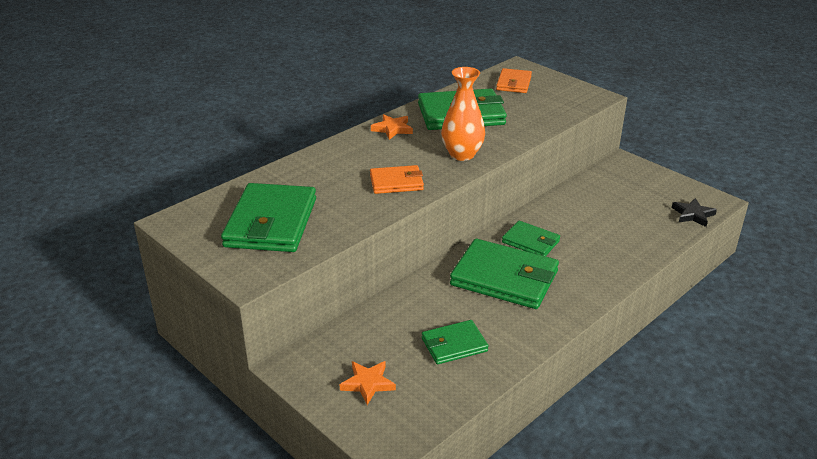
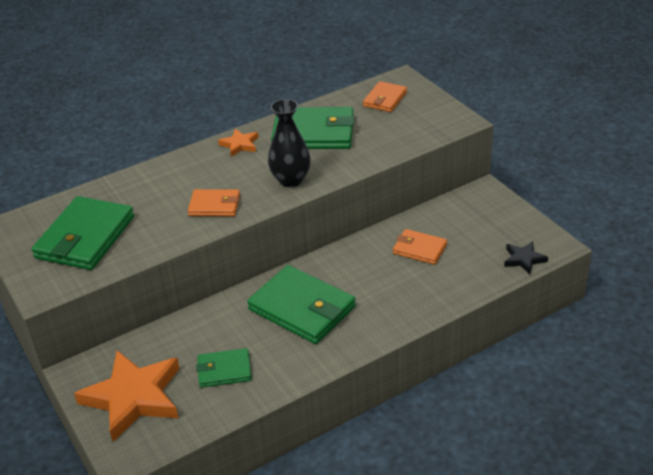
camera: 15 degrees right, 5 degrees up
orange star [340,361,396,405] -> orange star [74,351,180,442], size x2.15
orange vase [441,67,485,161] -> black vase [268,99,311,187]
green wallet [502,221,560,256] -> none
none -> orange wallet [393,229,447,265]

